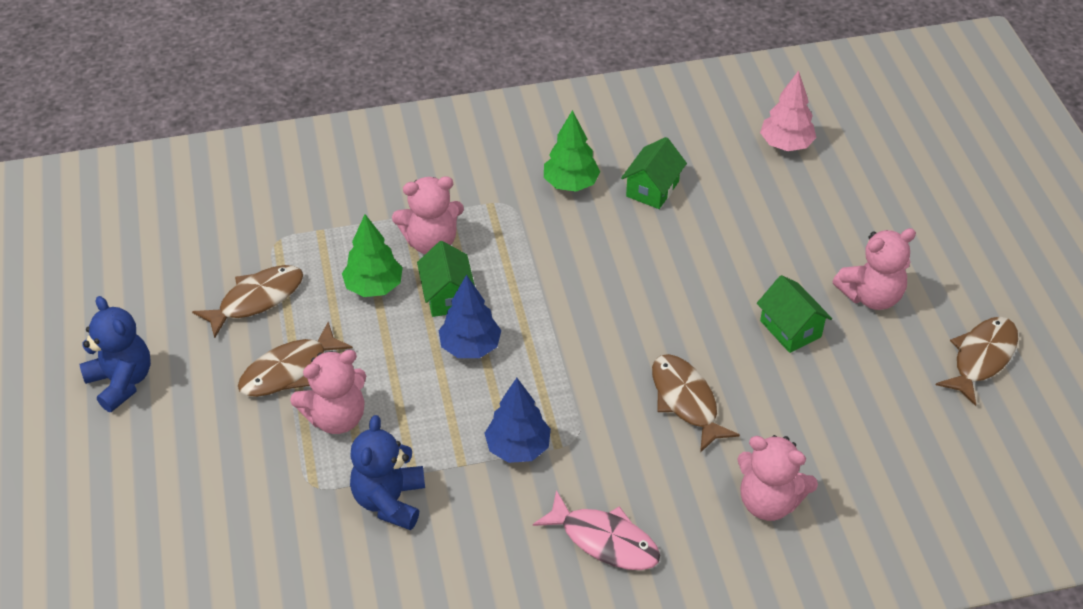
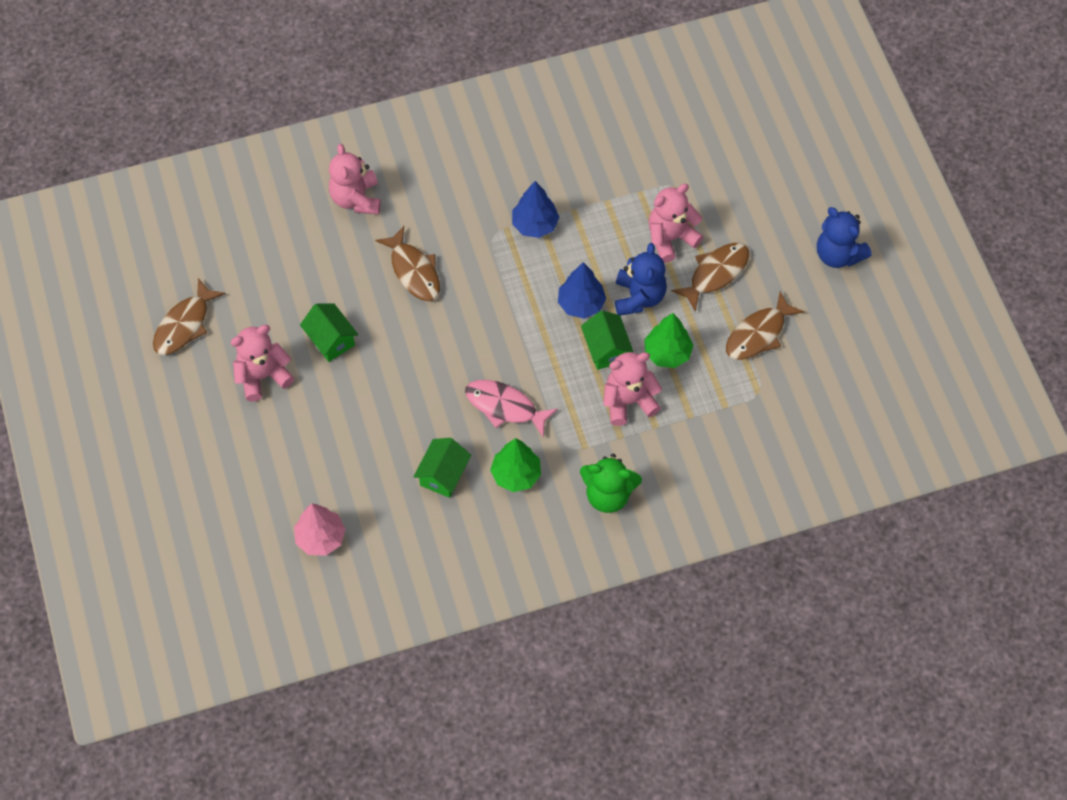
camera: 175 degrees right, 15 degrees up
blue teddy bear [350,415,425,530] -> blue teddy bear moved to [615,243,667,316]
pink fish [533,490,660,570] -> pink fish moved to [465,380,558,437]
pink teddy bear [737,435,818,521] -> pink teddy bear turned 120 degrees counterclockwise [329,144,381,214]
none -> green teddy bear [580,454,642,513]

